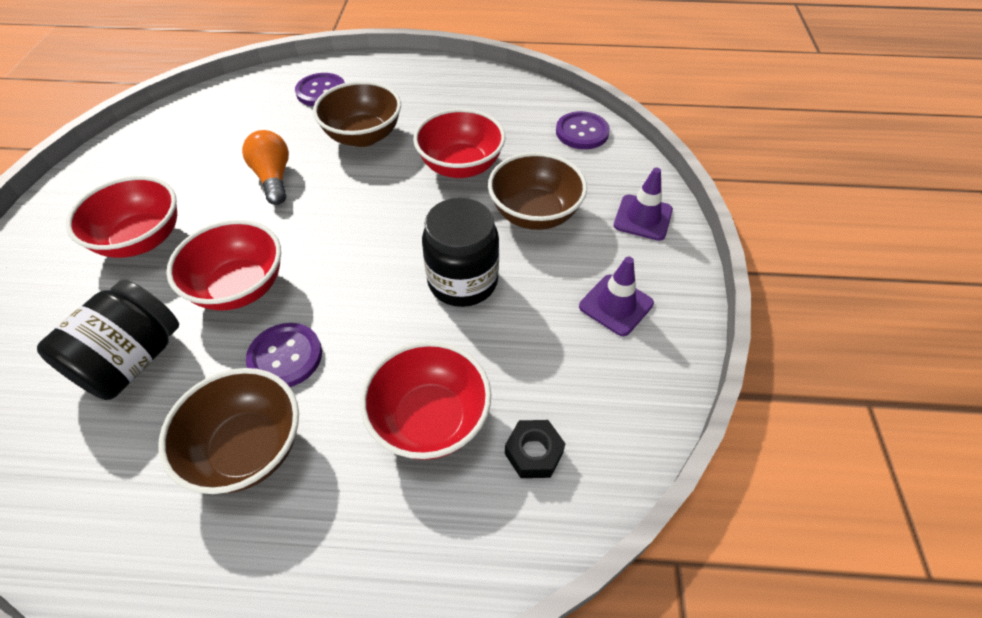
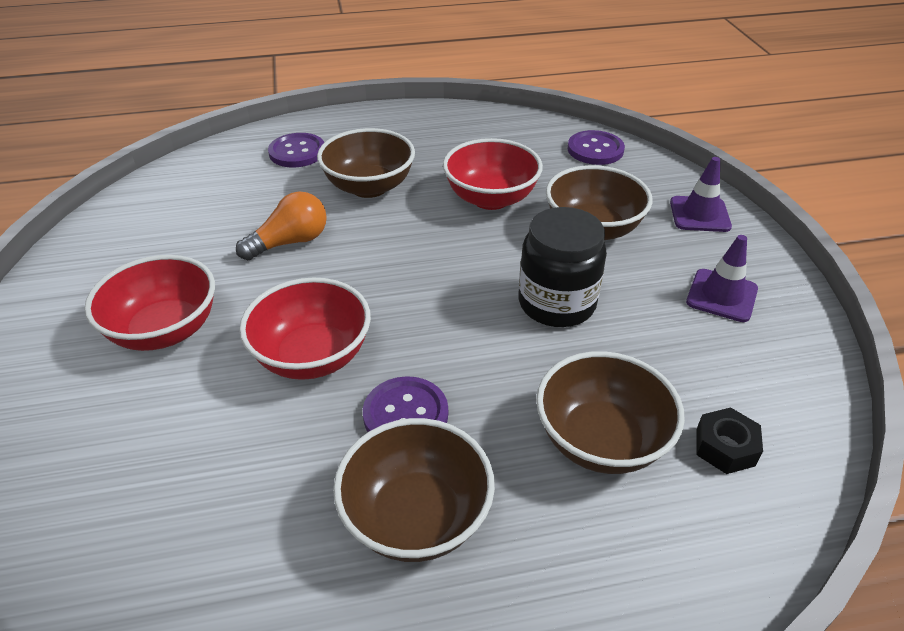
camera: 15 degrees left, 10 degrees down
black jar [37,280,179,400] -> none
orange light bulb [242,130,289,205] -> orange light bulb turned 90 degrees clockwise [236,192,327,260]
red bowl [360,341,491,460] -> brown bowl [536,351,685,474]

